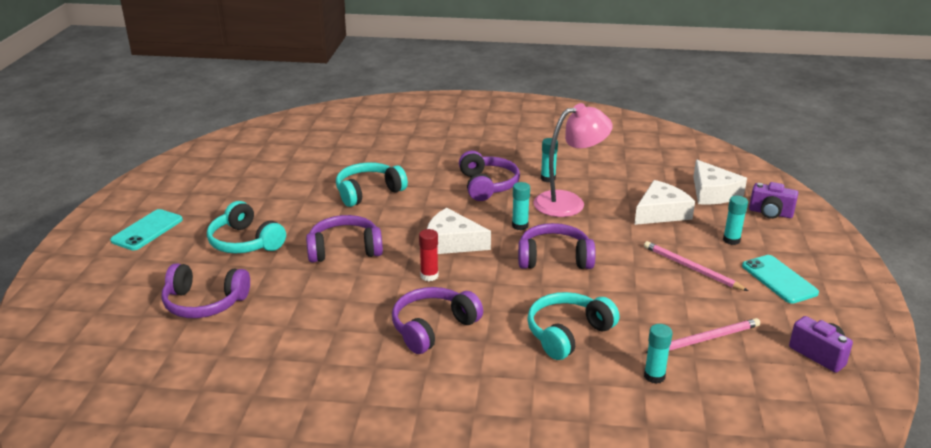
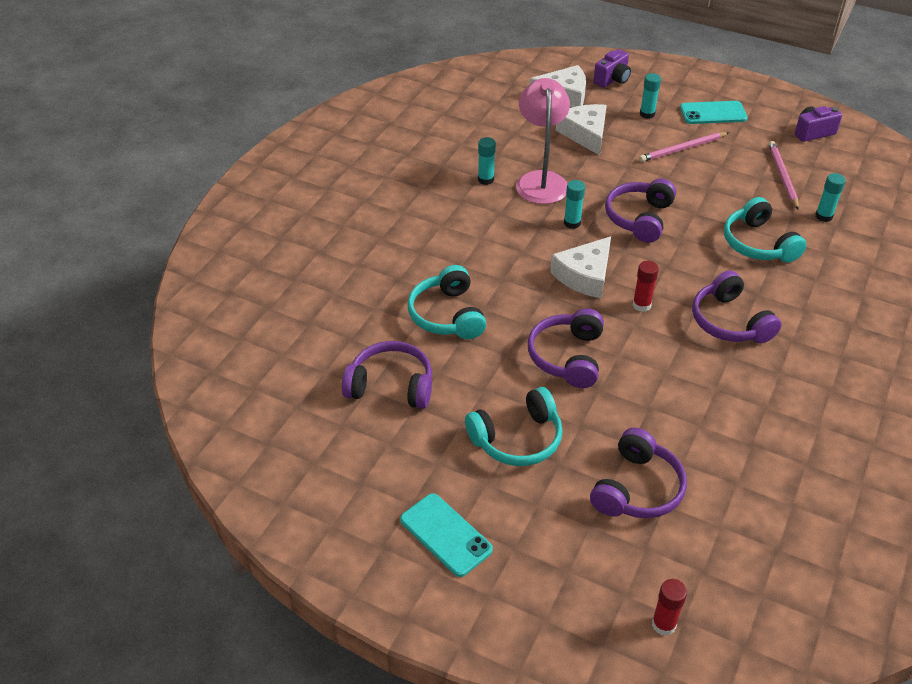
camera: 70 degrees left, 15 degrees up
purple headphones [459,151,520,201] -> purple headphones moved to [342,341,432,409]
none -> red glue stick [652,579,687,636]

